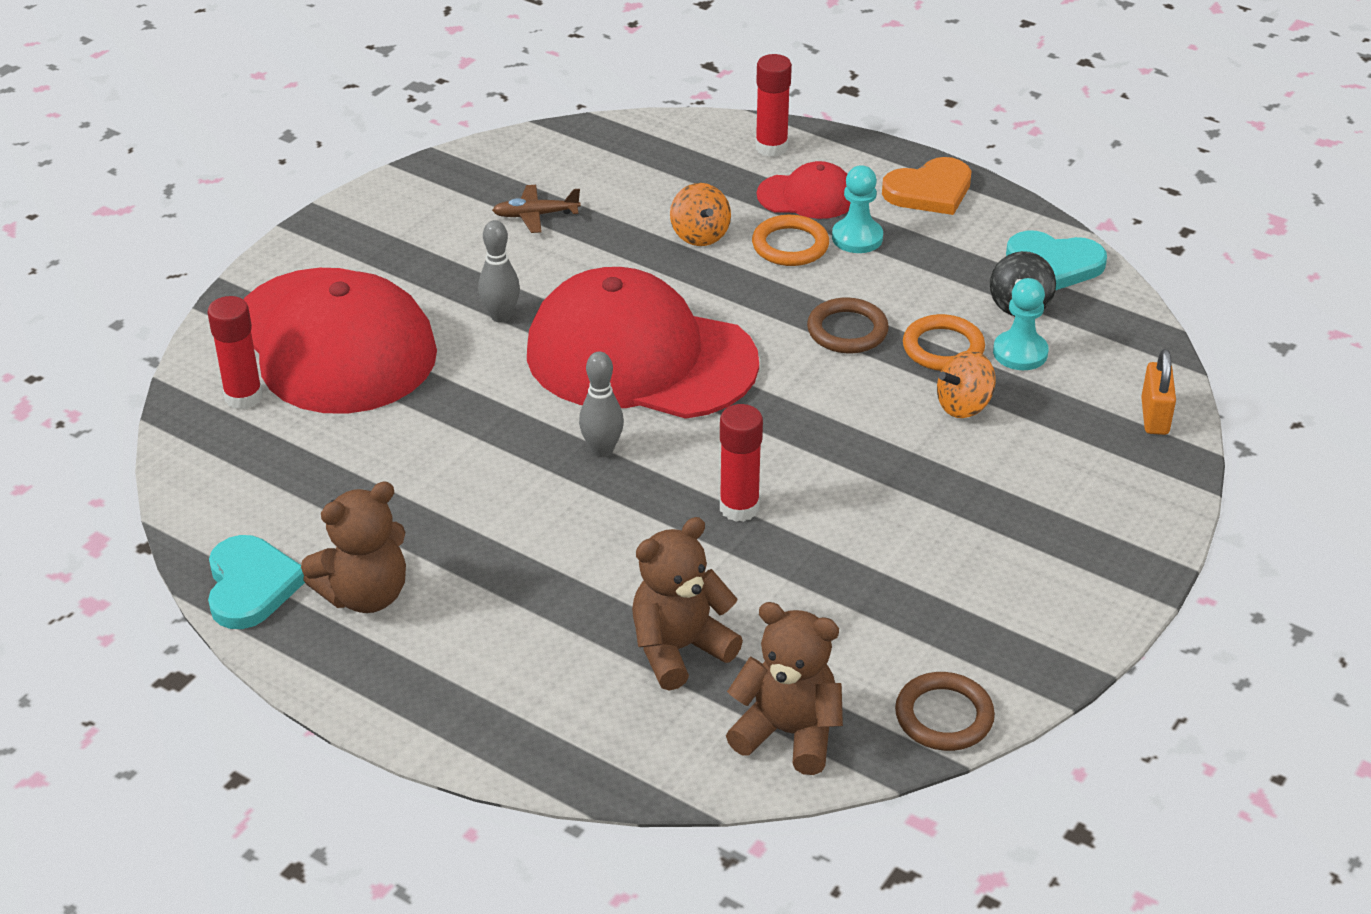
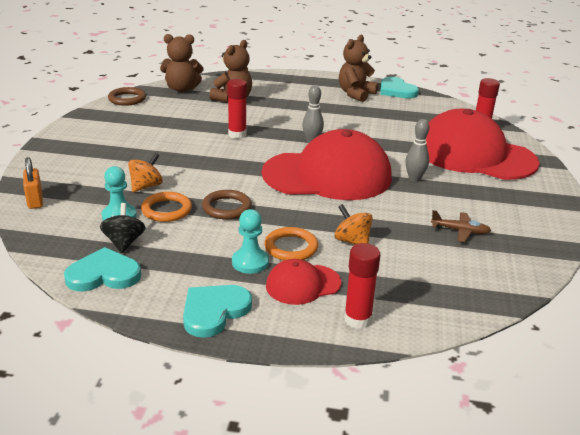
camera: 155 degrees right, 10 degrees down
brown plane [492,185,581,233] -> brown plane turned 45 degrees clockwise [431,210,491,242]
orange heart [882,157,971,215] -> turquoise heart [183,285,252,338]

